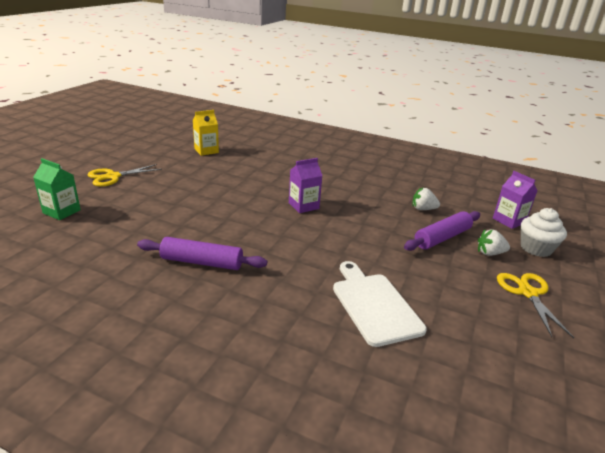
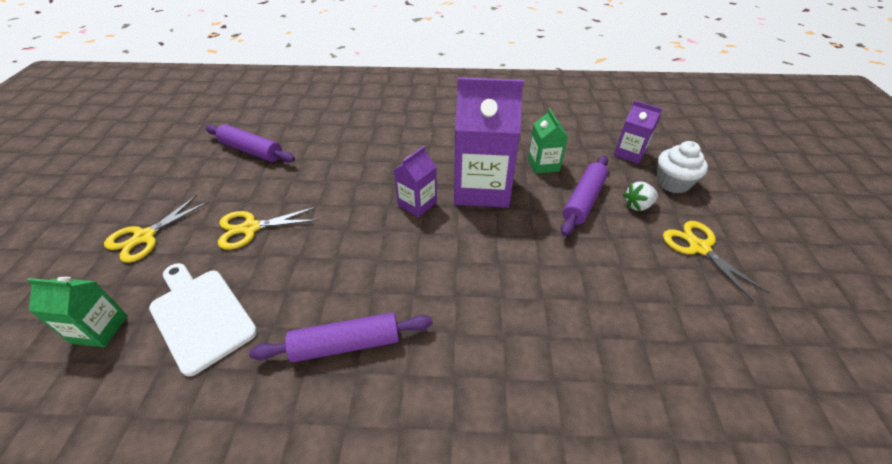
camera: 20 degrees left, 15 degrees up
yellow carton [193,110,219,156] -> purple rolling pin [205,124,295,163]
white cutting board [333,261,427,347] -> white cutting board moved to [149,263,257,377]
white strawberry [412,188,440,210] -> green carton [528,108,568,174]
none -> yellow scissors [218,207,318,250]
none -> purple carton [454,77,524,208]

